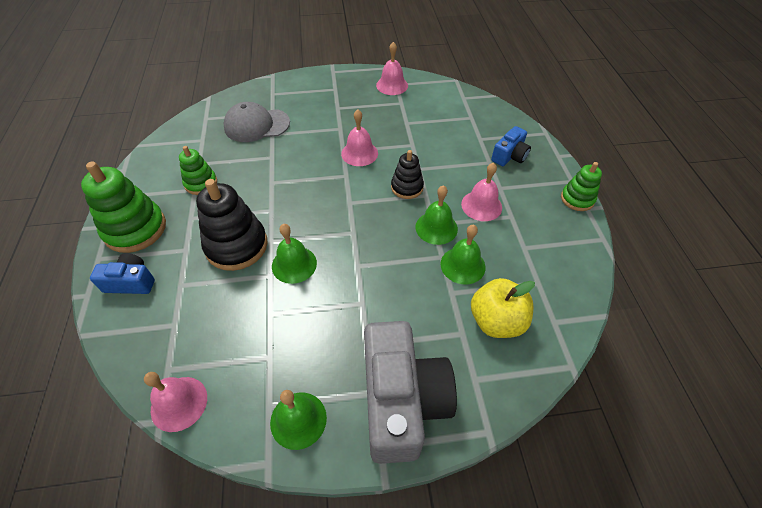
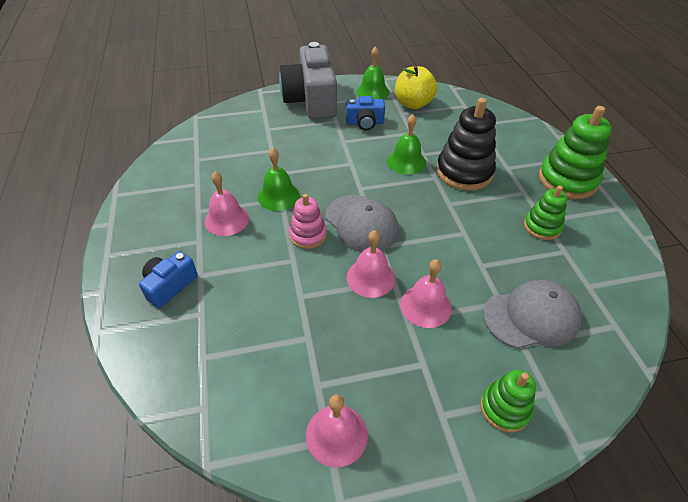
camera: 175 degrees right, 5 degrees down
blue camera [90,253,155,294] -> blue camera moved to [346,96,385,130]
pink bell [144,372,207,432] -> pink bell moved to [400,259,452,328]
black stacking toy [391,150,424,199] -> pink stacking toy [289,194,327,249]
green bell [440,225,486,284] -> none
yellow apple [471,278,535,338] -> yellow apple moved to [395,66,437,109]
green stacking toy [561,162,602,211] -> green stacking toy moved to [480,370,536,432]
none -> grey cap [325,195,399,252]

